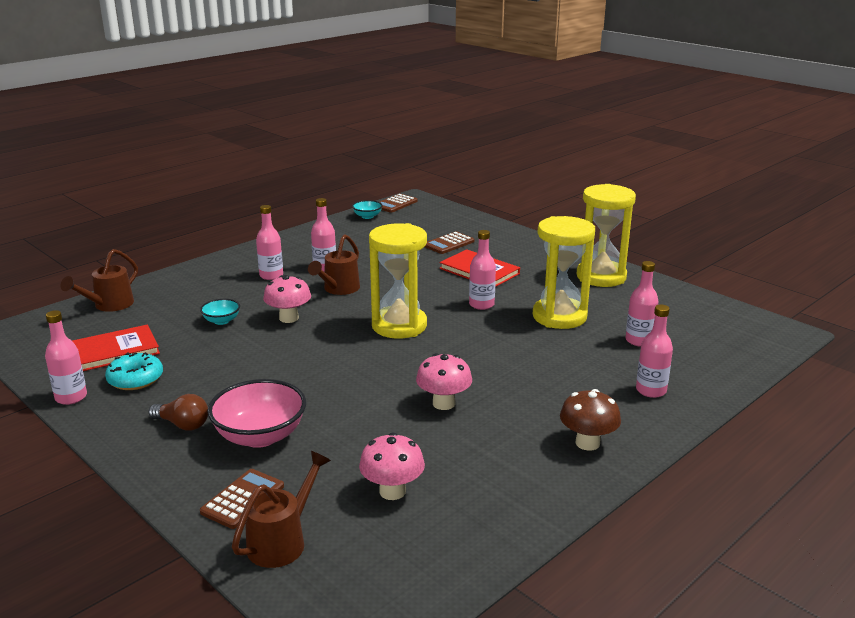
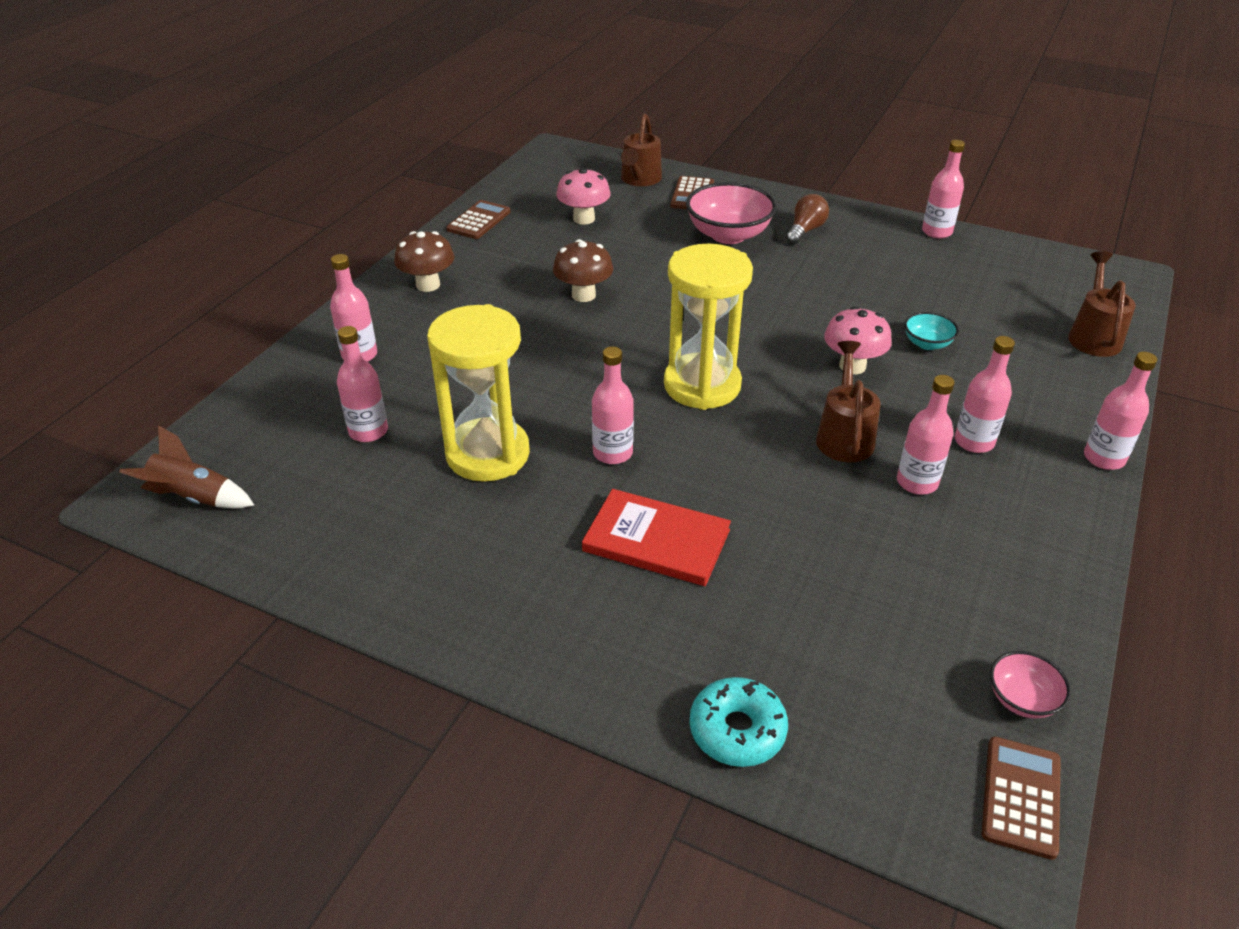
camera: 160 degrees right, 15 degrees up
red book [72,325,160,371] -> none
turquoise donut [105,352,163,390] -> turquoise donut moved to [689,677,788,767]
brown light bulb [149,394,208,431] -> brown light bulb turned 120 degrees clockwise [786,194,829,244]
turquoise bowl [352,200,383,219] -> pink bowl [990,651,1071,719]
pink mushroom [416,353,472,410] -> brown mushroom [553,239,613,302]
brown calculator [425,231,474,254] -> brown calculator moved to [446,200,510,239]
yellow hourglass [576,184,636,287] -> none
none -> brown rocket [119,425,254,508]
none -> pink bottle [1084,352,1158,470]

